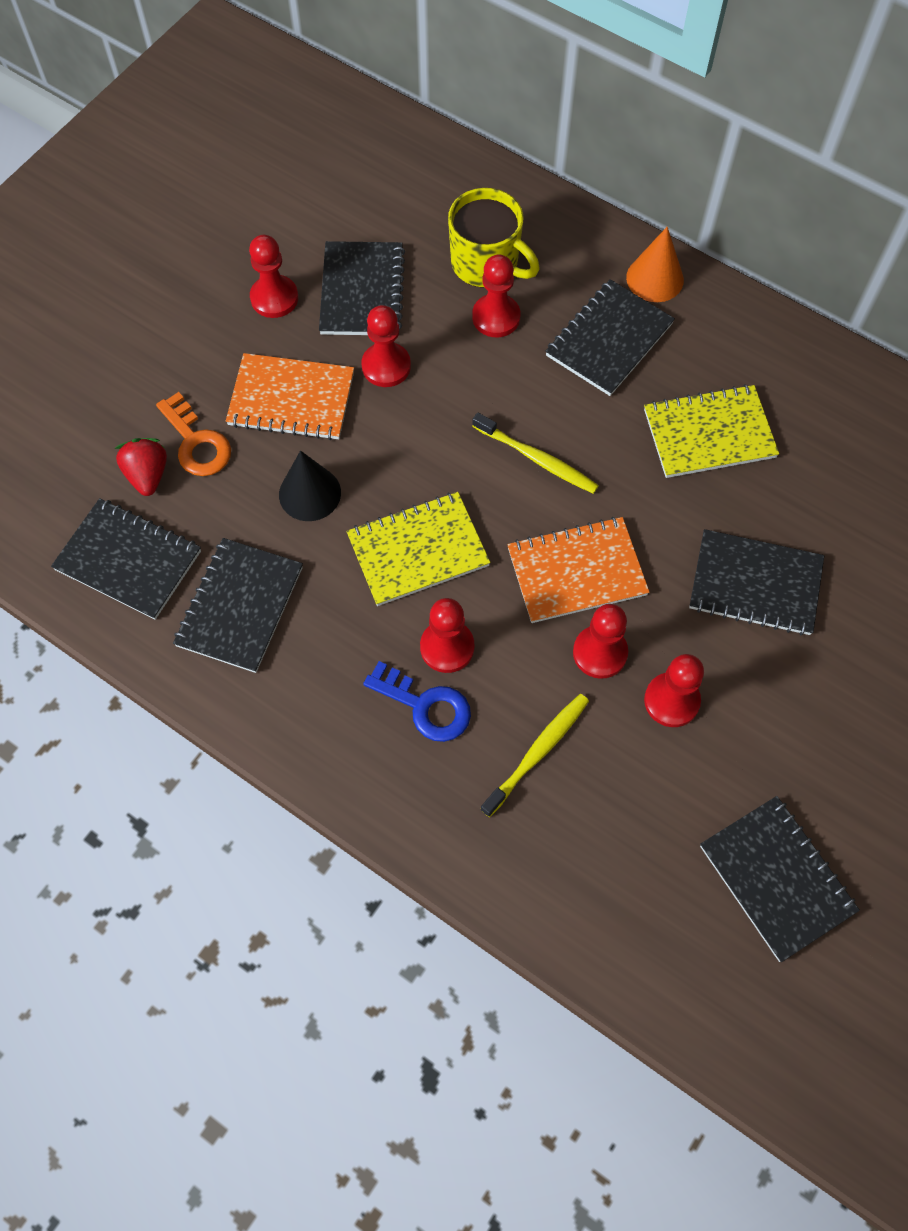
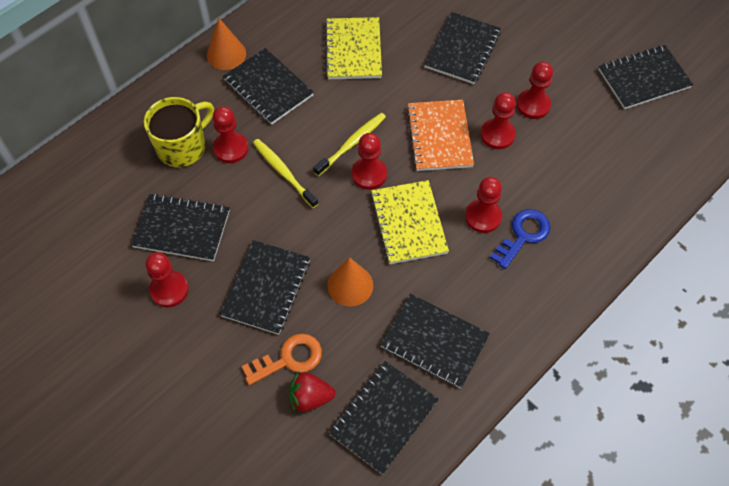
camera: 80 degrees left, 5 degrees down
orange notebook [226,353,354,440] -> black notebook [220,240,310,335]
black cone [279,451,341,521] -> orange cone [327,257,373,306]
red pawn [362,305,411,387] -> red pawn moved to [352,133,387,190]
yellow toothbrush [480,694,589,817] -> yellow toothbrush moved to [253,139,319,208]

